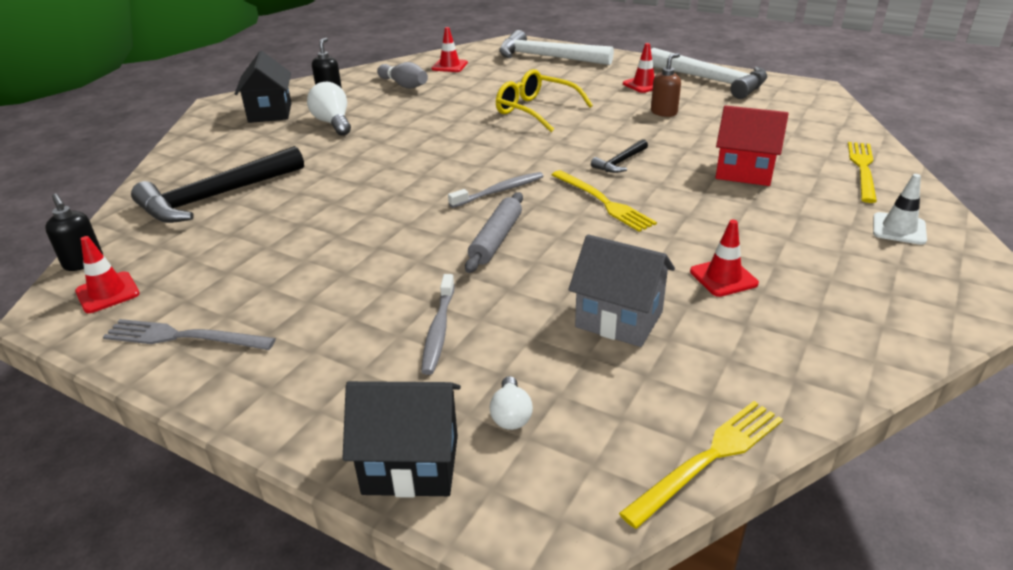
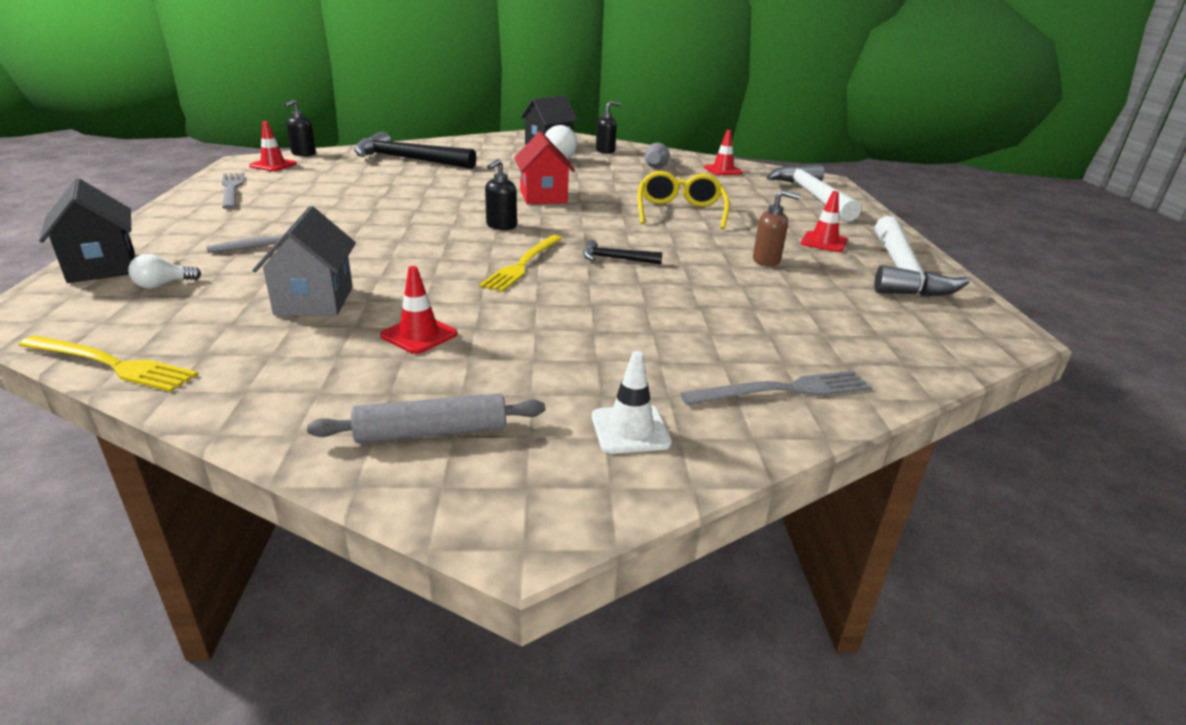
camera: 55 degrees right, 5 degrees down
grey toothbrush [448,172,544,208] -> black soap dispenser [485,159,517,230]
grey rolling pin [465,192,523,273] -> grey rolling pin moved to [307,393,545,443]
red house [715,105,789,186] -> red house moved to [514,132,575,204]
yellow fork [848,142,877,203] -> grey fork [680,371,871,405]

